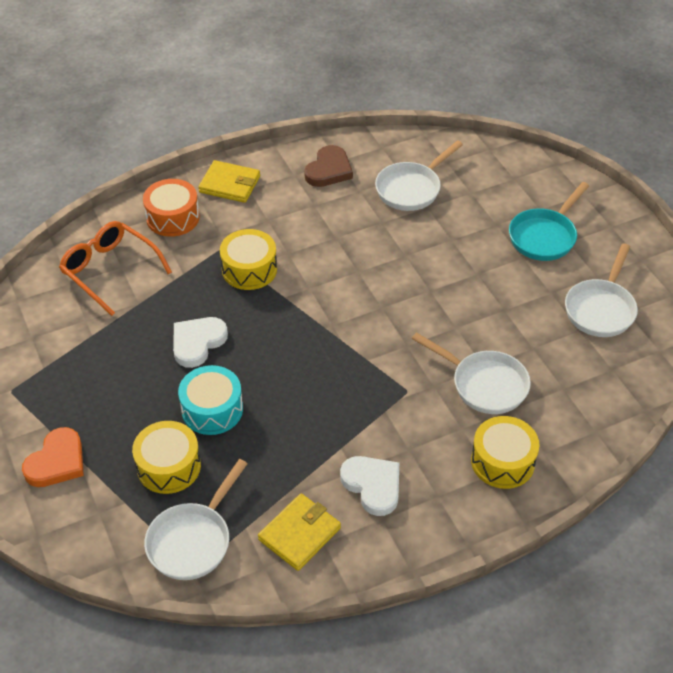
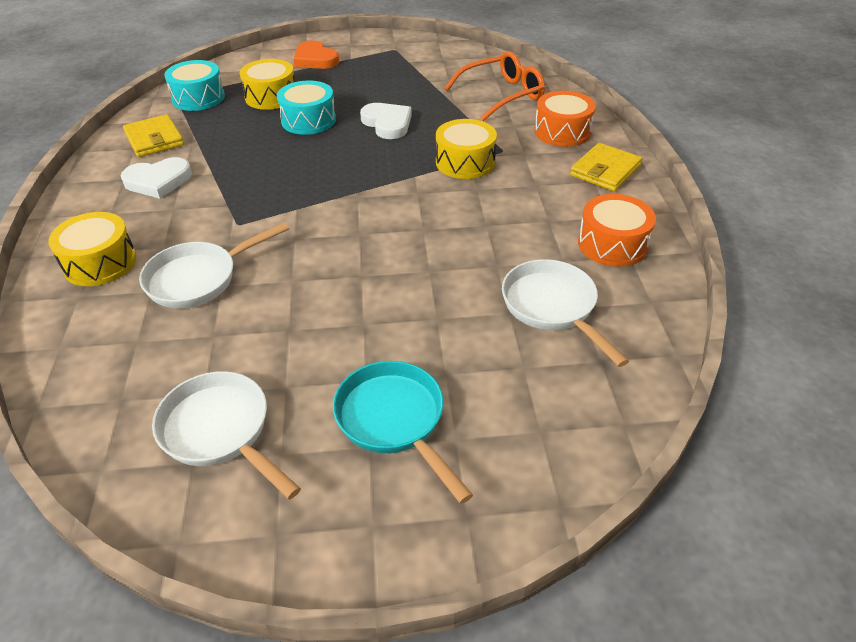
camera: 110 degrees right, 5 degrees down
white pan [144,459,248,580] -> turquoise drum [164,60,225,111]
brown heart [304,145,353,187] -> orange drum [578,194,656,267]

